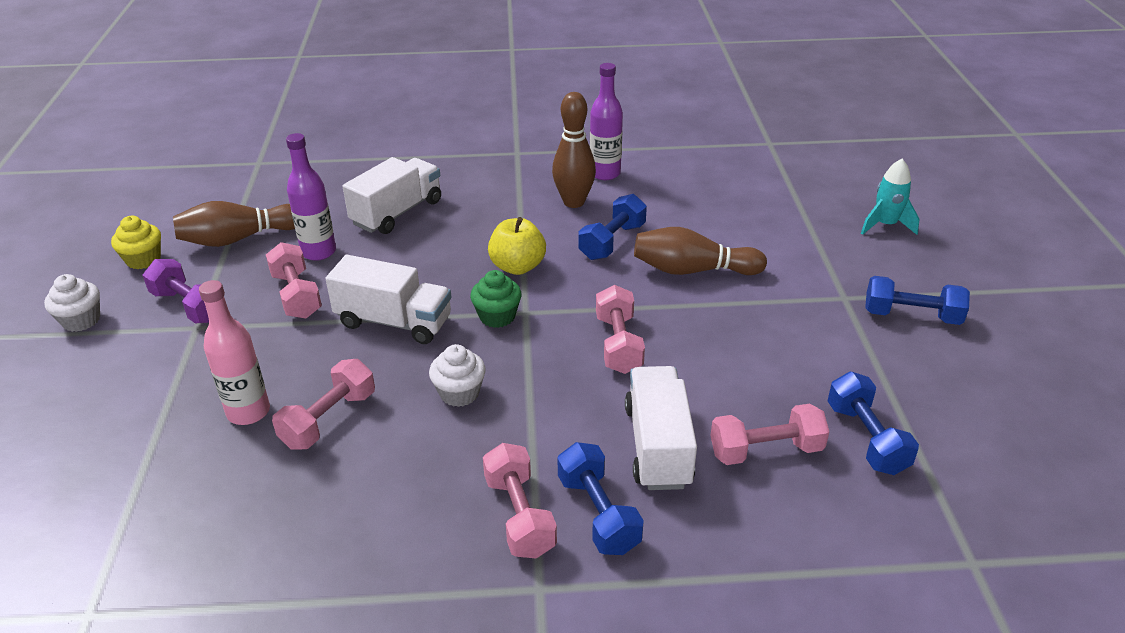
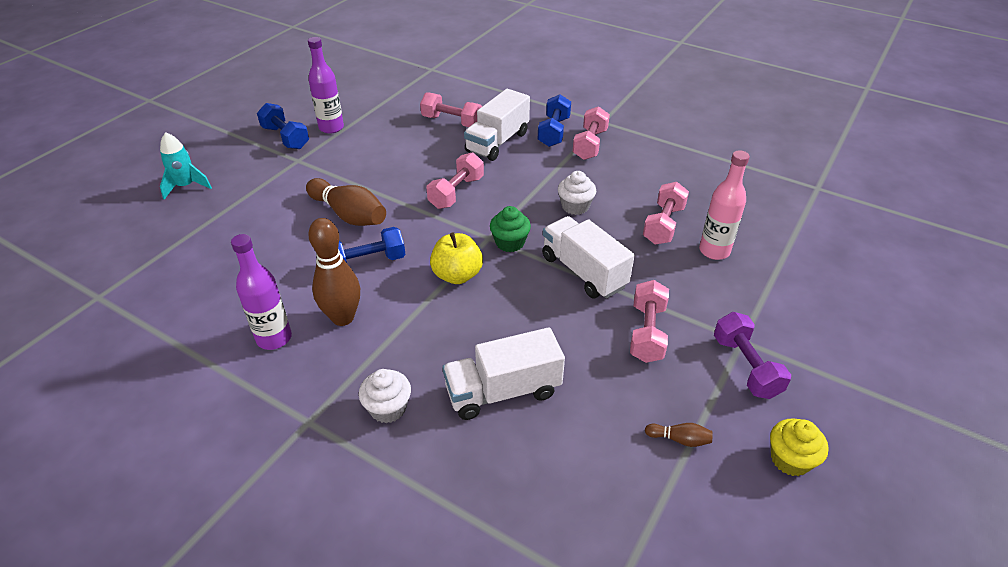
camera: 145 degrees left, 5 degrees up
white cupcake [44,274,100,332] -> white cupcake moved to [359,369,411,423]
brown bowling pin [173,201,295,247] -> brown bowling pin [645,423,713,447], size x0.45
pink dumbbell [272,359,375,449] -> pink dumbbell turned 45 degrees counterclockwise [643,182,689,245]
purple bottle [286,133,336,261] -> purple bottle moved to [308,37,344,134]
blue dumbbell [828,372,919,475] -> none

